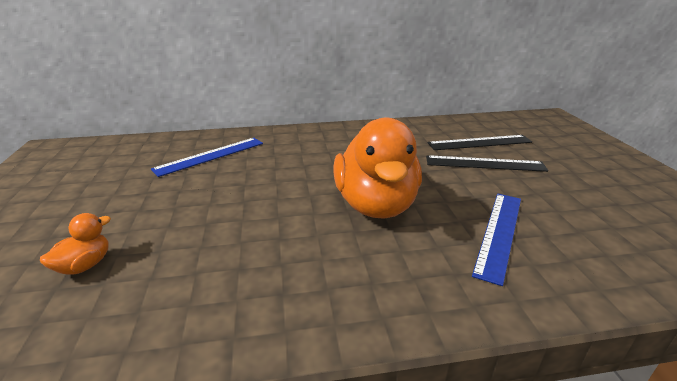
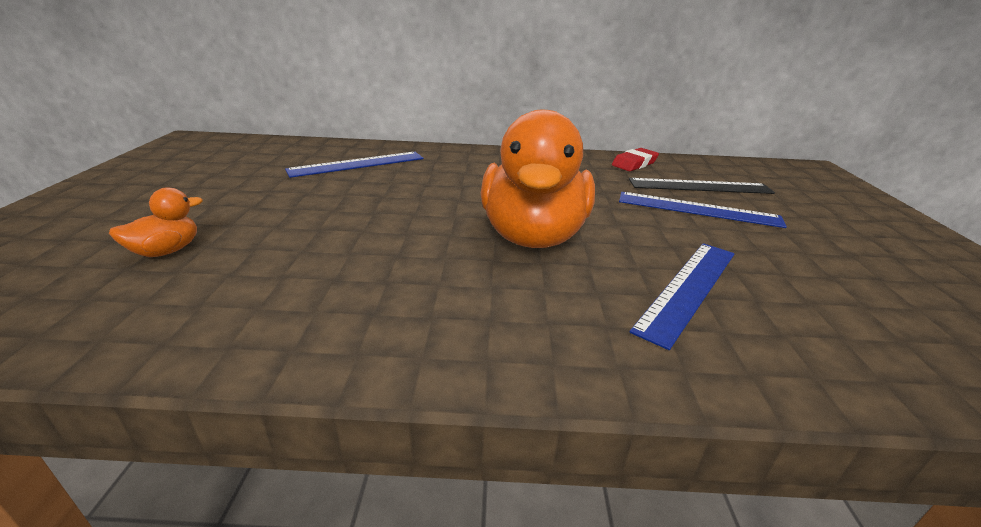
camera: 10 degrees right, 0 degrees up
black ruler [426,155,548,172] -> blue ruler [619,192,787,228]
none -> red eraser [612,148,659,171]

